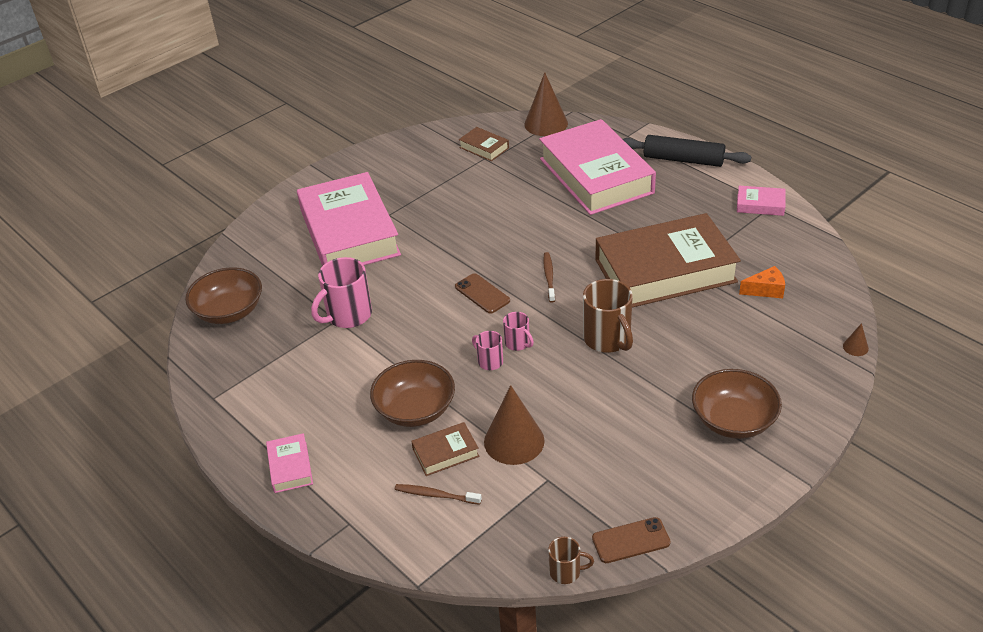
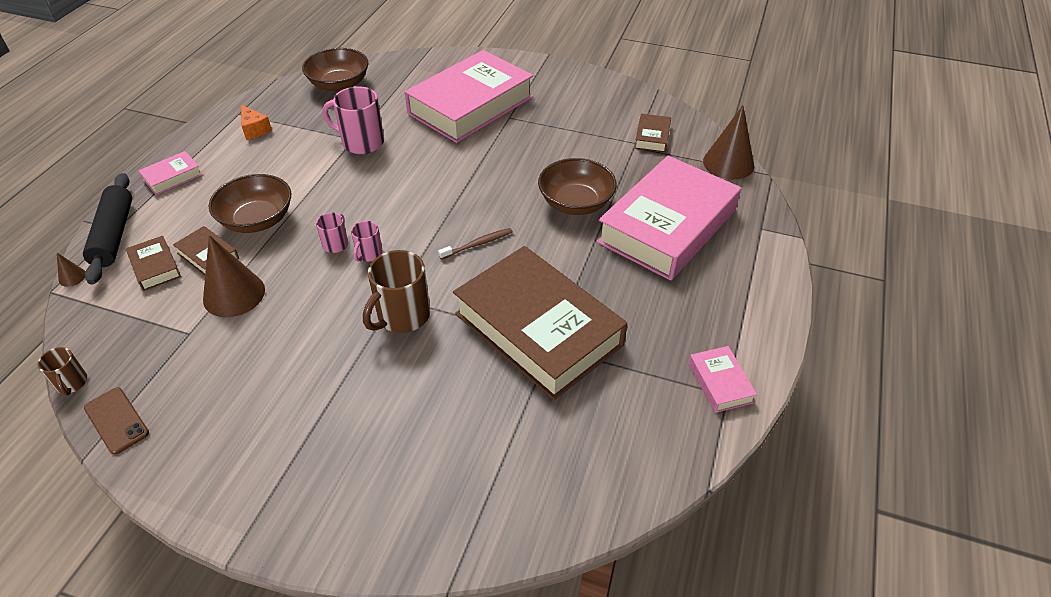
camera: 60 degrees right, 5 degrees up
brown toothbrush [395,484,482,505] -> brown book [126,236,181,291]
brown phone [455,273,510,314] -> none
black rolling pin [623,135,751,167] -> black rolling pin moved to [83,173,132,285]
brown bowl [692,369,782,439] -> brown bowl moved to [538,158,617,215]
orange cheese [739,266,785,298] -> orange cheese moved to [241,105,272,140]
brown cone [843,323,869,356] -> brown cone moved to [57,253,85,287]

